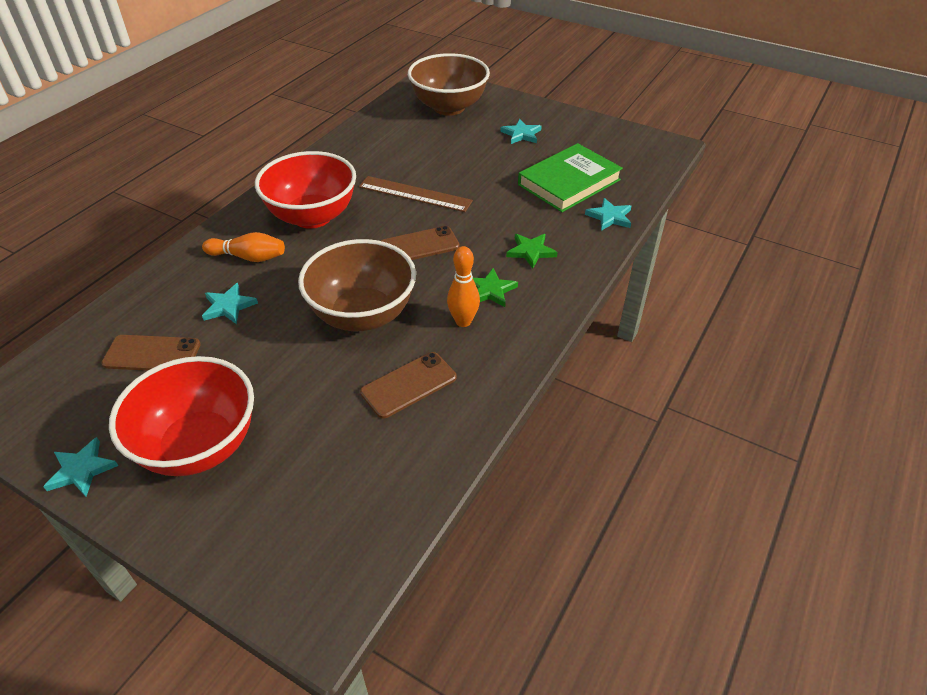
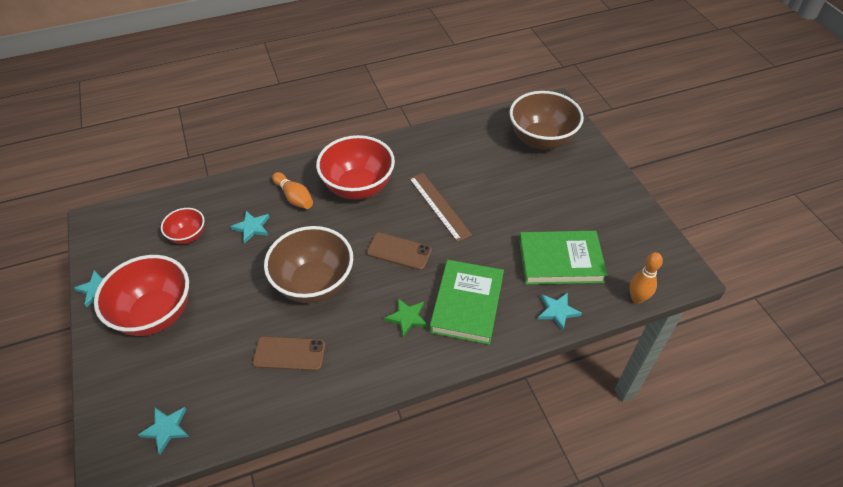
camera: 40 degrees right, 5 degrees up
brown phone [102,335,201,371] -> red bowl [161,208,204,244]
orange bowling pin [447,246,480,327] -> orange bowling pin moved to [630,252,663,304]
turquoise star [500,119,542,144] -> turquoise star moved to [138,407,189,454]
green star [506,234,558,269] -> green book [430,260,504,345]

